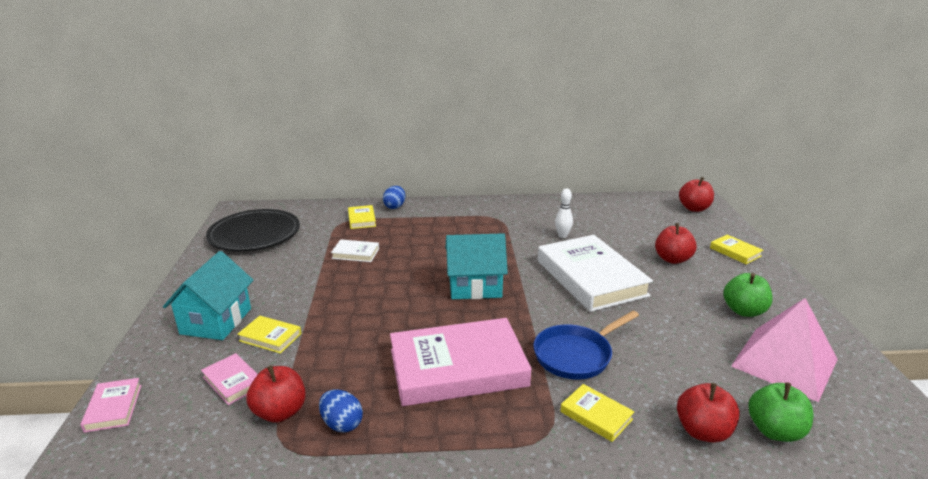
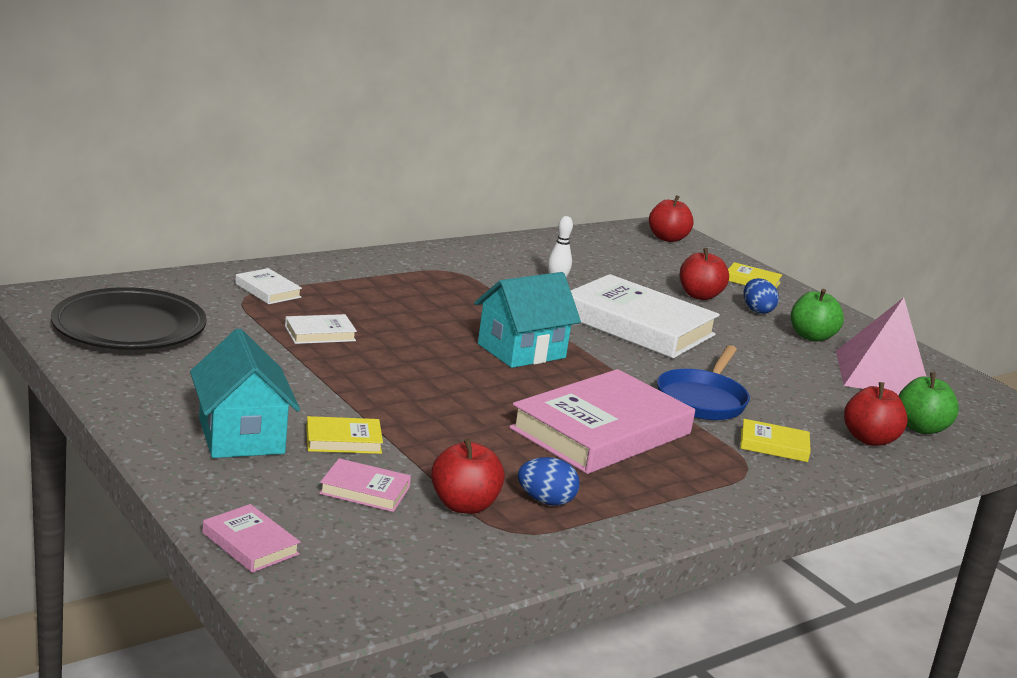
camera: 35 degrees left, 5 degrees down
yellow book [348,205,376,229] -> white book [235,268,302,304]
blue egg [383,186,405,209] -> blue egg moved to [744,278,779,314]

